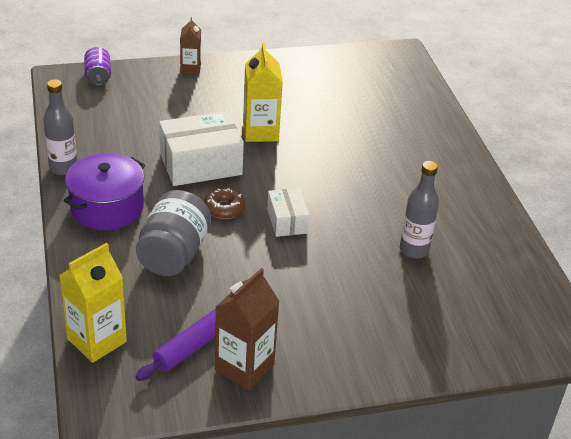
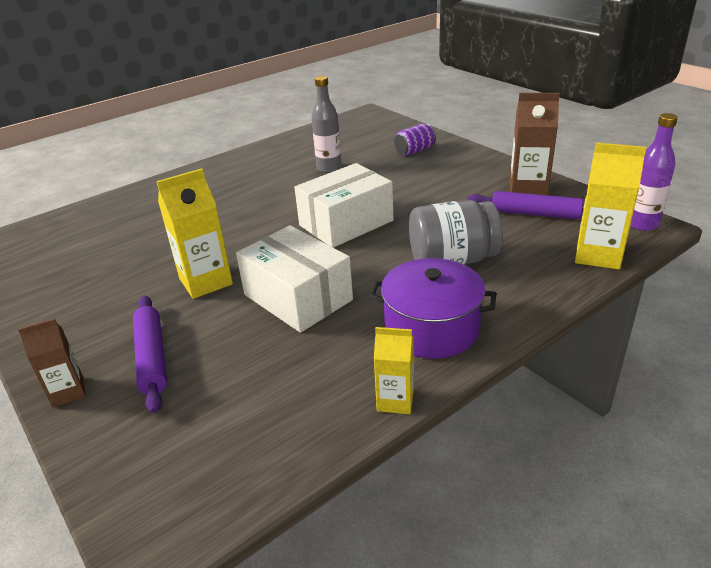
camera: 110 degrees left, 5 degrees down
grey bottle [43,79,77,175] -> yellow carton [374,327,414,414]
purple can [84,47,111,86] -> purple can moved to [394,124,436,156]
brown donut [204,188,245,219] -> none
white box [267,188,309,237] -> white box [294,163,393,248], size x1.77
none -> purple rolling pin [133,296,167,413]
none -> purple bottle [630,113,678,231]

